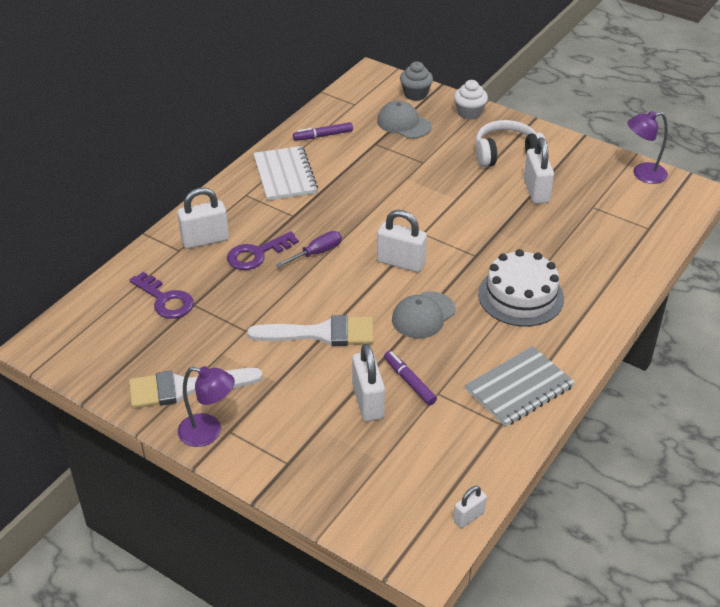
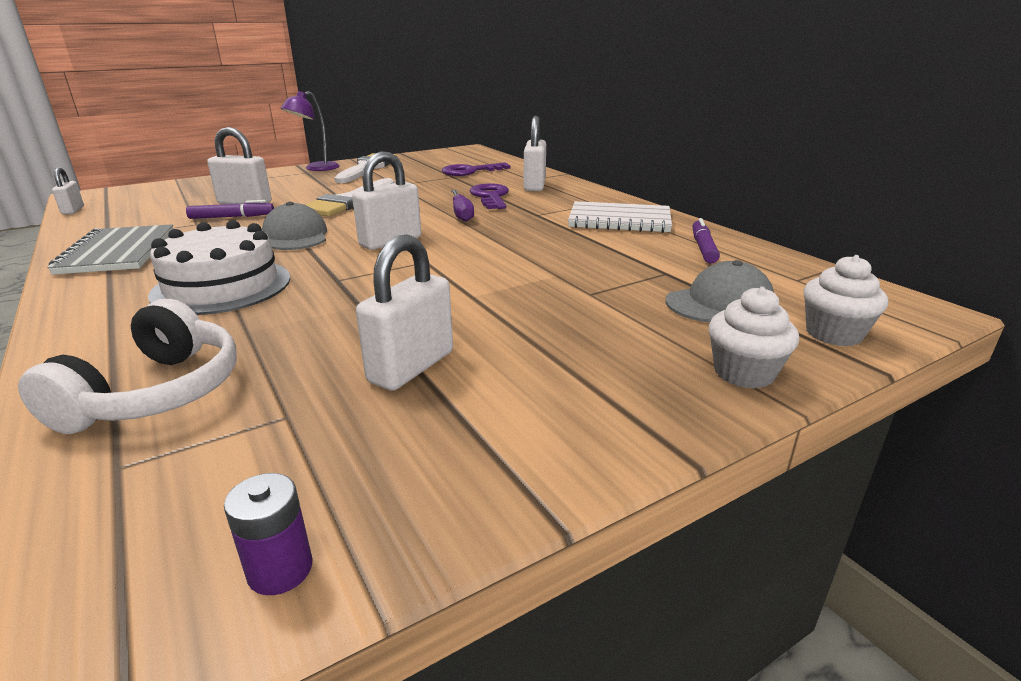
camera: 115 degrees right, 15 degrees down
grey cupcake [400,62,433,101] -> white cupcake [803,255,888,346]
white headphones [476,120,545,167] -> white headphones moved to [18,299,237,434]
white padlock [524,137,554,204] -> white padlock turned 75 degrees counterclockwise [356,235,453,390]
purple lamp [627,111,668,184] -> purple battery [224,473,312,595]

